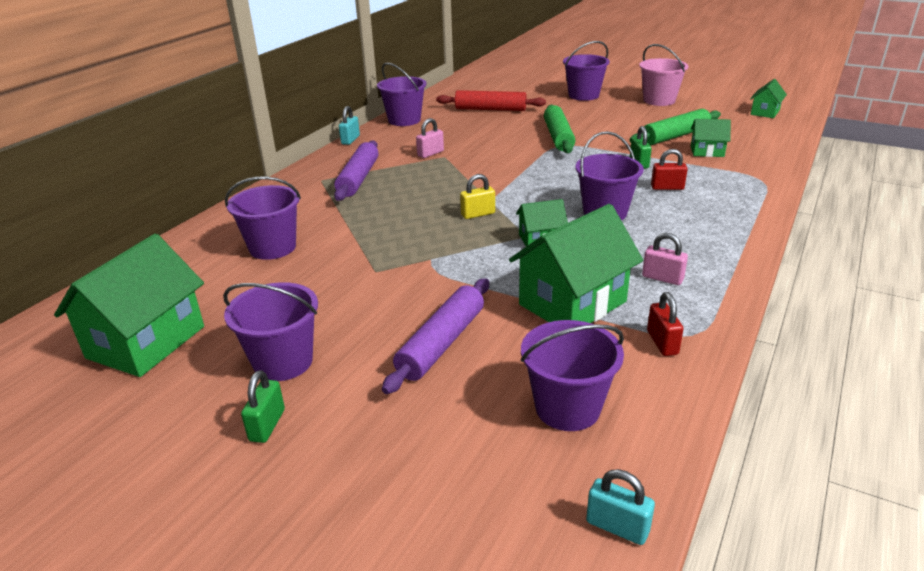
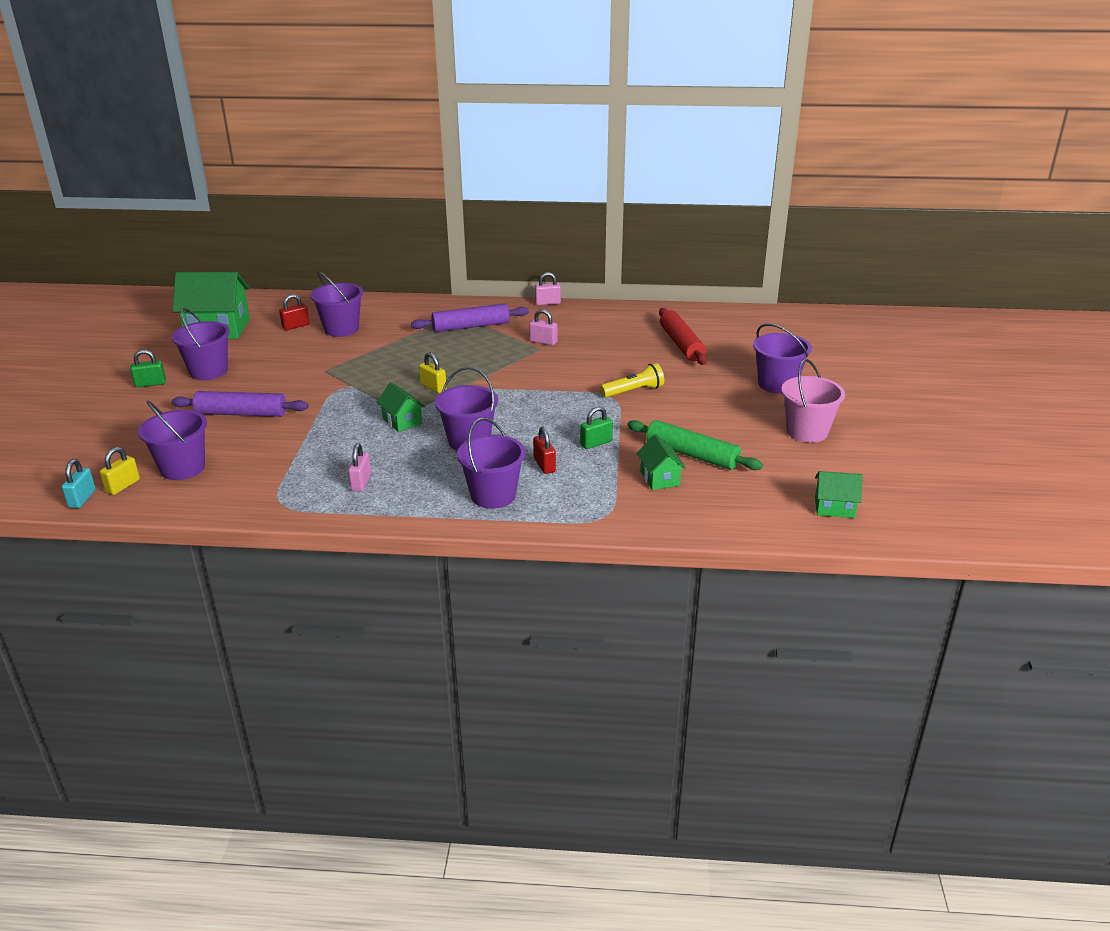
camera: 65 degrees right, 0 degrees up
turquoise padlock [339,106,360,145] -> pink padlock [535,272,561,305]
purple bucket [377,63,427,126] -> purple bucket moved to [457,417,526,509]
green house [509,204,643,323] -> none
green rolling pin [544,105,575,153] -> yellow flashlight [600,363,664,397]
red padlock [647,292,683,356] -> red padlock moved to [279,294,310,330]
none -> yellow padlock [100,447,140,495]

